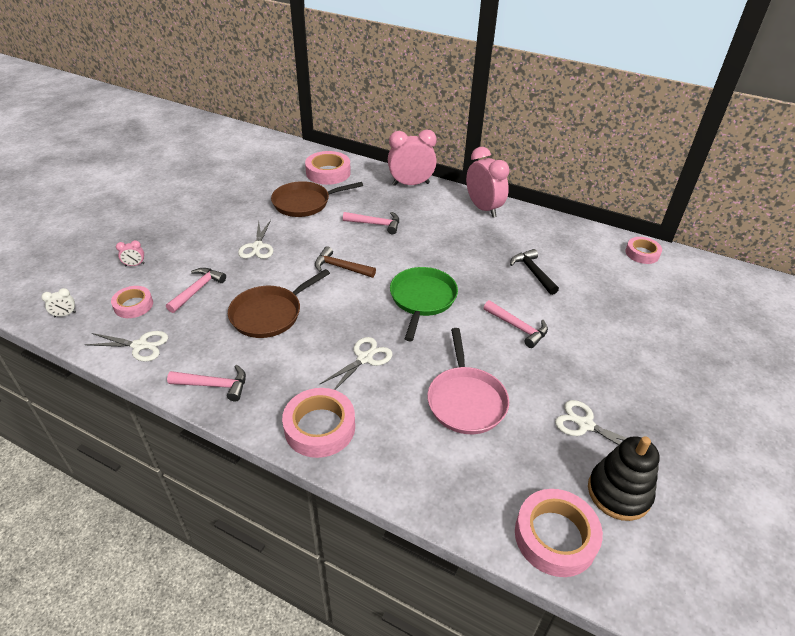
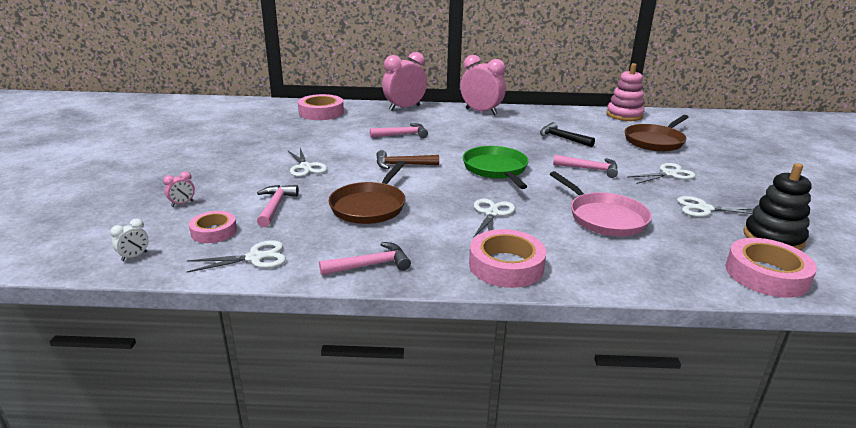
camera: 25 degrees left, 15 degrees down
brown pan [271,181,363,217] -> brown pan moved to [625,115,689,152]
pink tape [625,237,662,264] -> pink stacking toy [606,63,645,121]
none -> white scissors [628,163,696,184]

